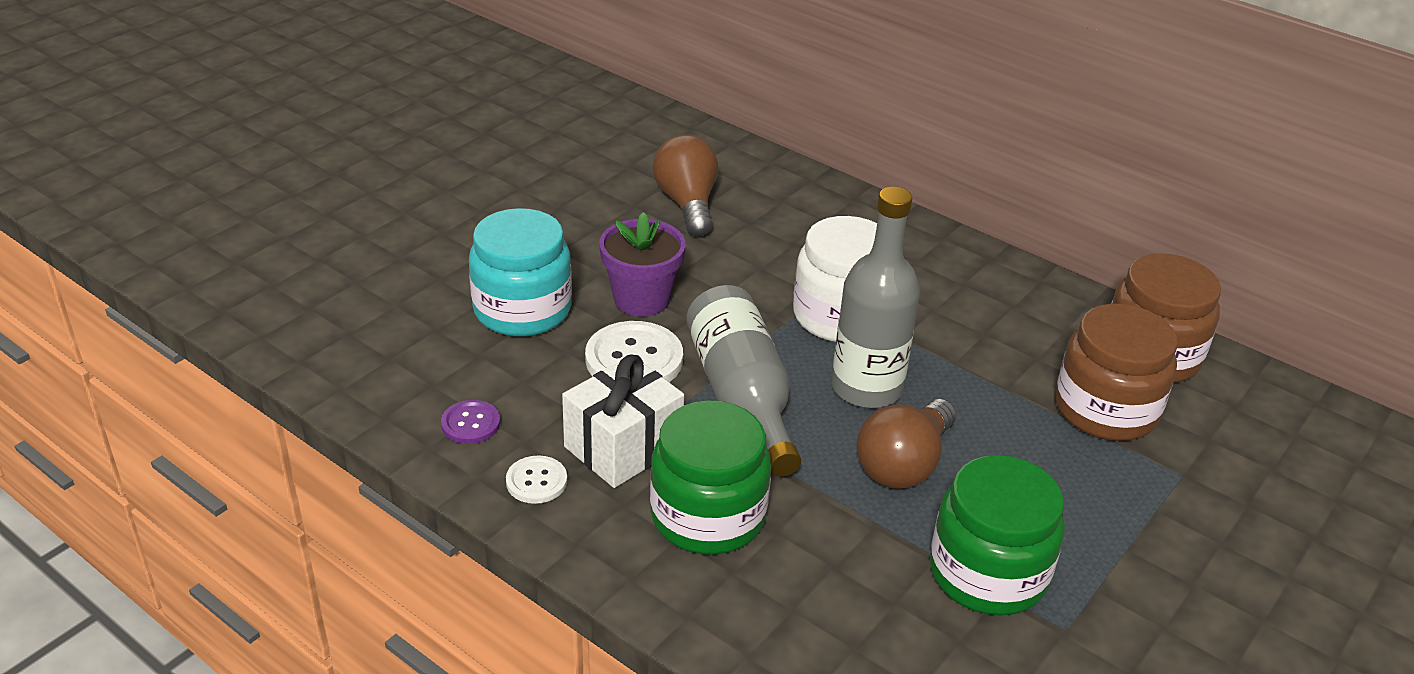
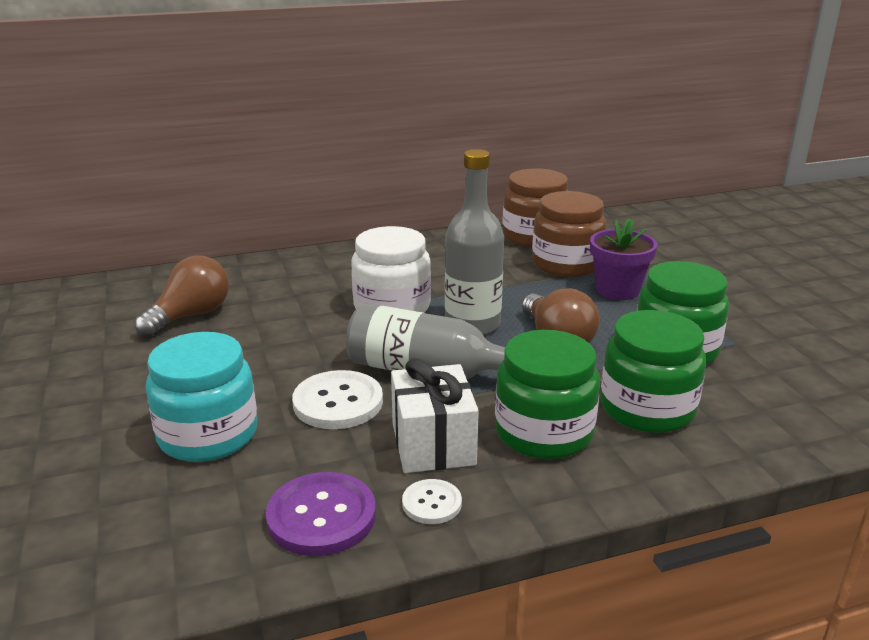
camera: 55 degrees left, 10 degrees down
purple button [441,400,500,444] -> purple button [266,472,376,556], size x1.79
purple flower pot [599,212,685,316] -> purple flower pot moved to [590,219,657,300]
brown light bulb [653,134,718,236] -> brown light bulb turned 105 degrees clockwise [135,256,229,337]
none -> green jar [600,310,706,433]

